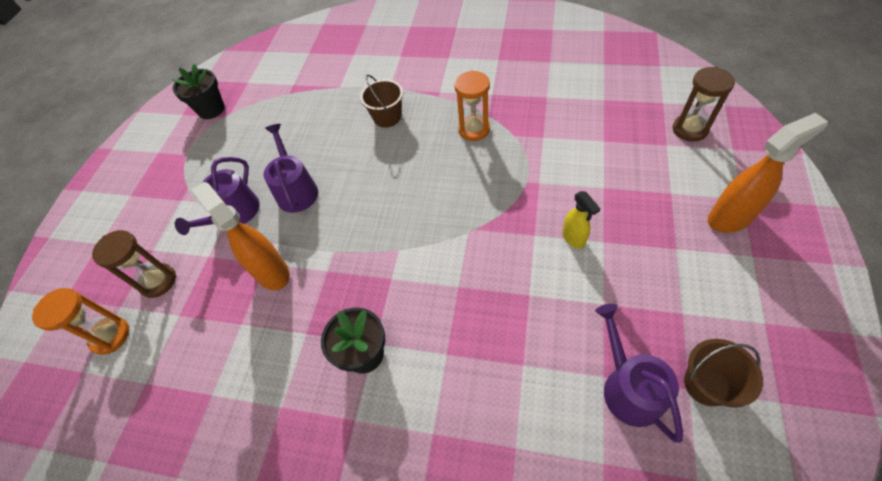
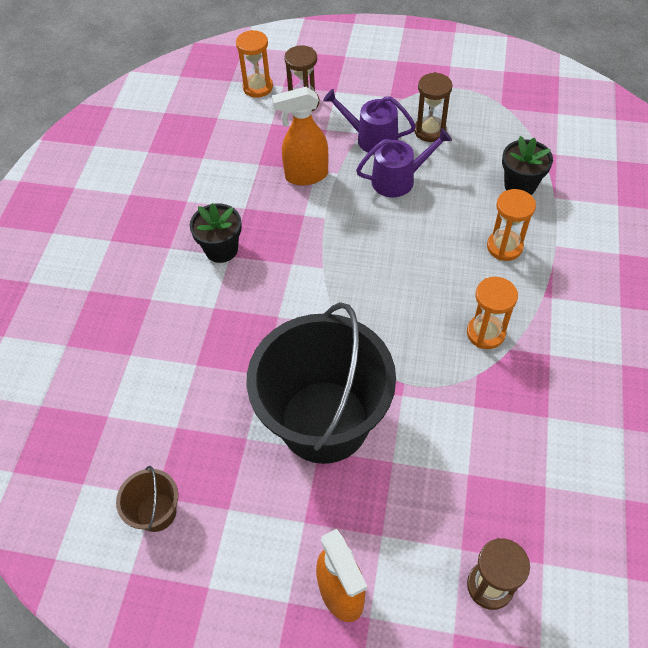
camera: 85 degrees right, 0 degrees up
black flower pot [172,64,225,119] -> black flower pot moved to [502,136,553,195]
orange spray bottle [192,182,290,290] -> orange spray bottle turned 150 degrees counterclockwise [272,87,328,185]
brown bucket [360,75,403,128] -> orange hourglass [487,189,536,261]
yellow spray bottle [562,191,601,249] -> black bucket [247,302,396,464]
purple watering can [595,304,683,443] -> none
none -> brown hourglass [414,72,452,142]

